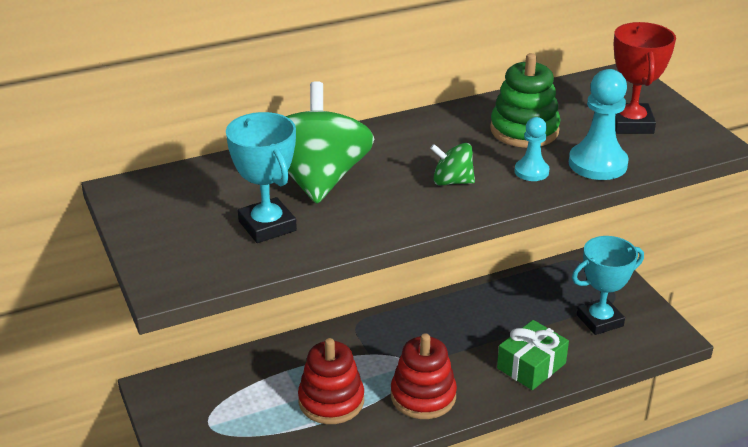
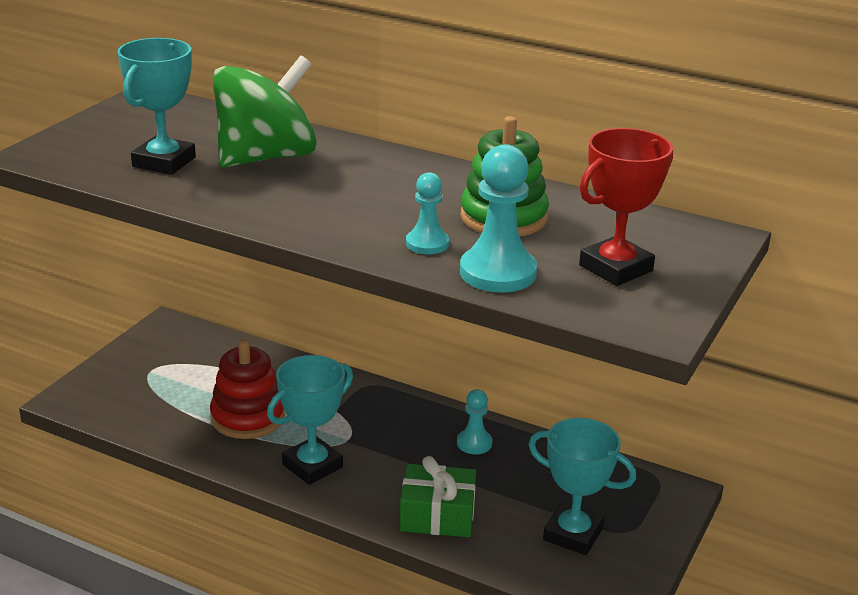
camera: 50 degrees right, 5 degrees down
red stacking toy [391,333,457,419] -> turquoise trophy [267,355,353,485]
green spinning top [430,143,475,186] -> none
none -> turquoise pawn [457,389,493,454]

